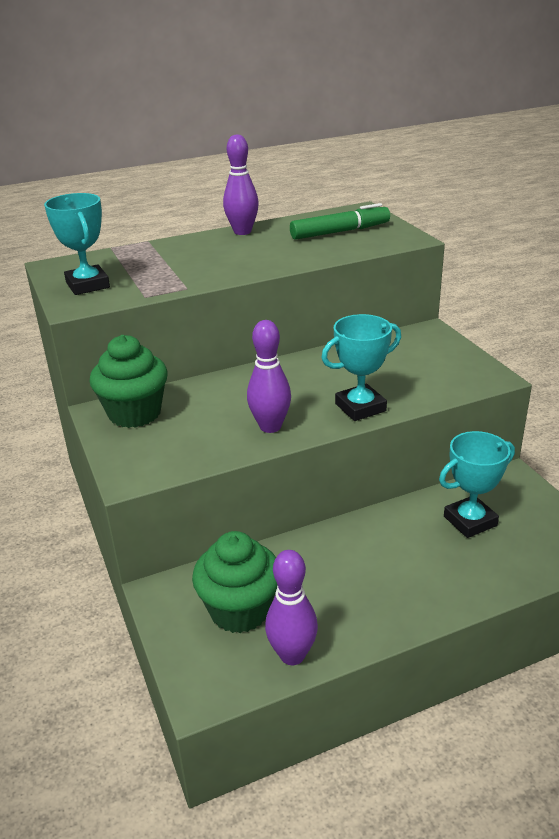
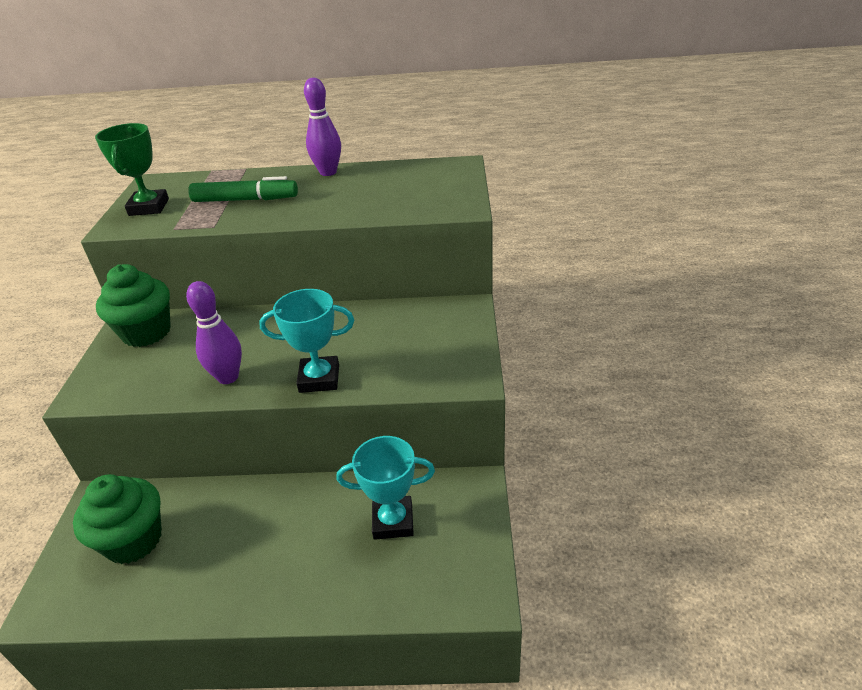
camera: 25 degrees right, 5 degrees up
turquoise trophy [44,193,110,295] -> green trophy [95,123,169,216]
purple bowling pin [265,550,318,665] -> none
green marker [290,203,390,240] -> green marker moved to [188,176,298,202]

